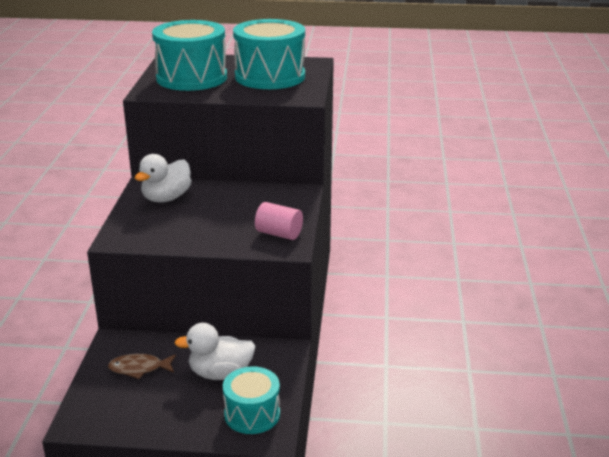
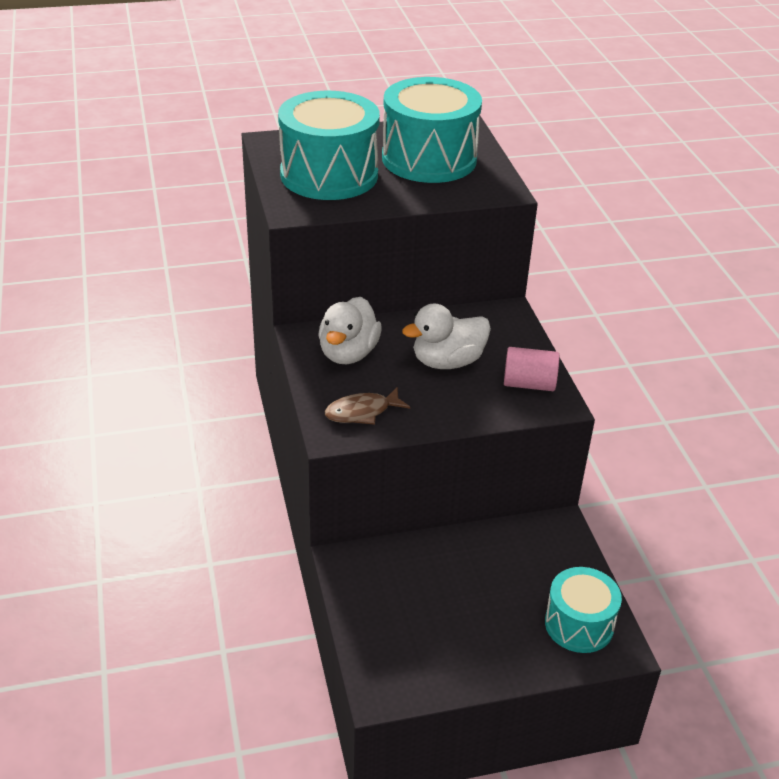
camera: 20 degrees left, 10 degrees up
brown fish [108,354,176,379] -> brown fish moved to [325,387,410,425]
white duck [174,323,256,380] -> white duck moved to [402,303,491,369]

